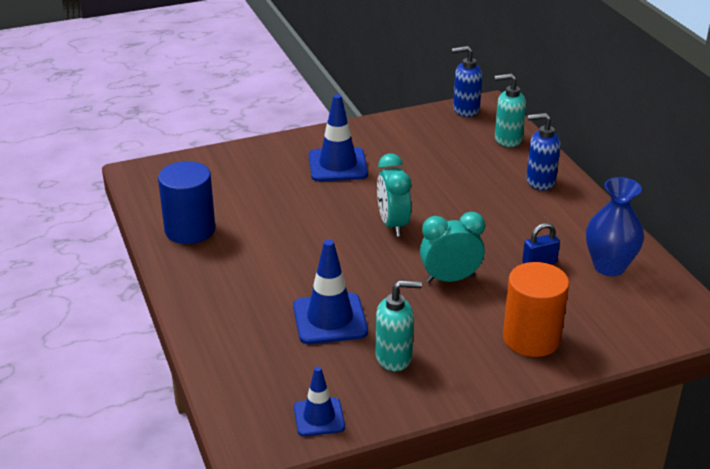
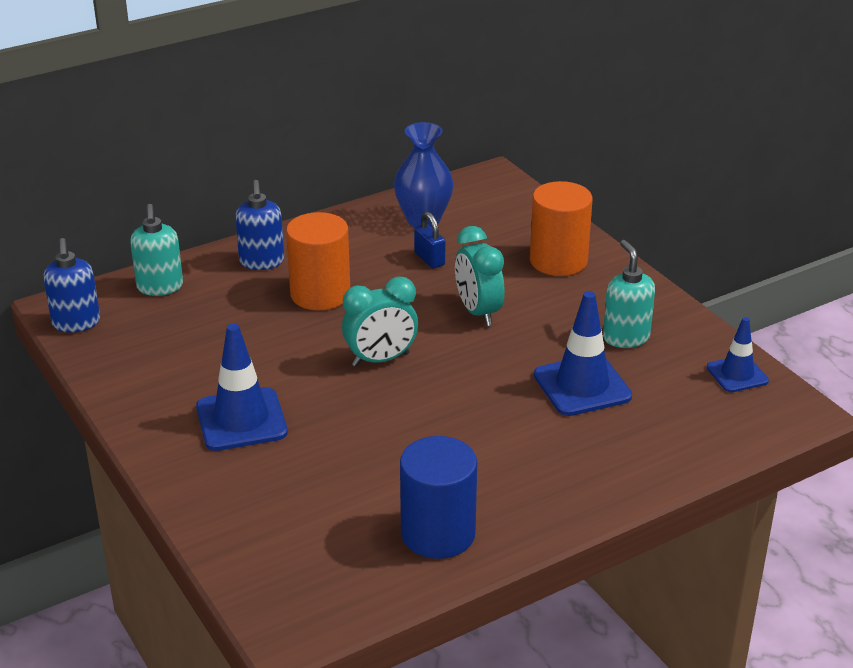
camera: 100 degrees left, 0 degrees up
none -> orange cylinder [286,212,350,310]

